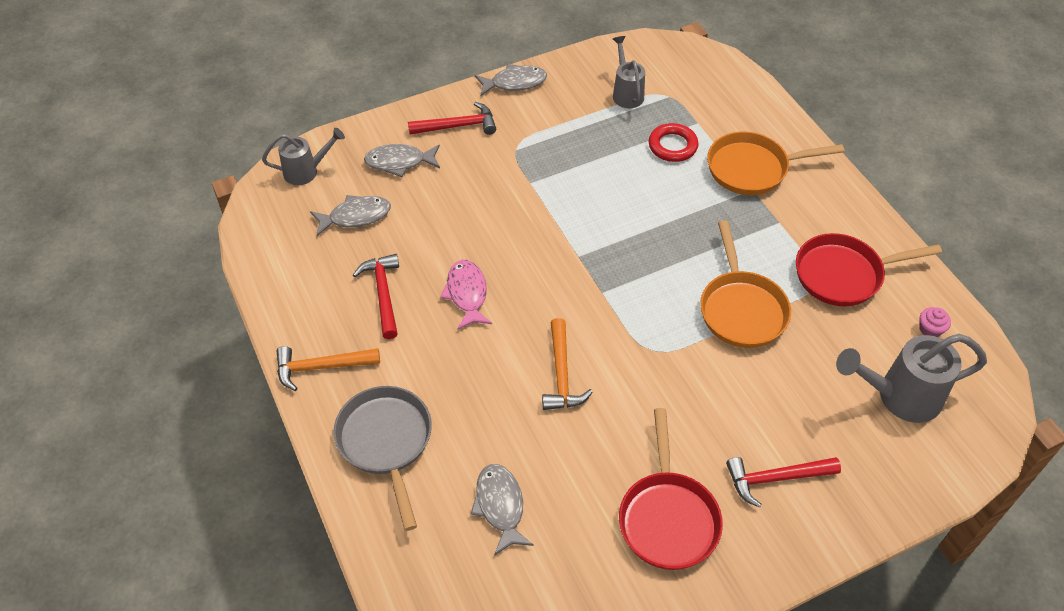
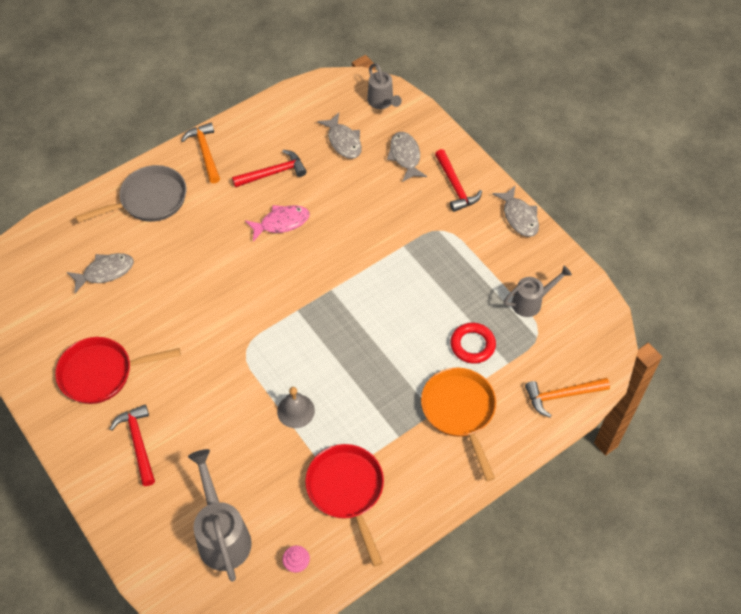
camera: 80 degrees right, 5 degrees up
orange hammer [542,318,593,410] -> orange hammer moved to [525,378,610,418]
orange pan [700,220,791,348] -> grey bell [277,387,315,428]

